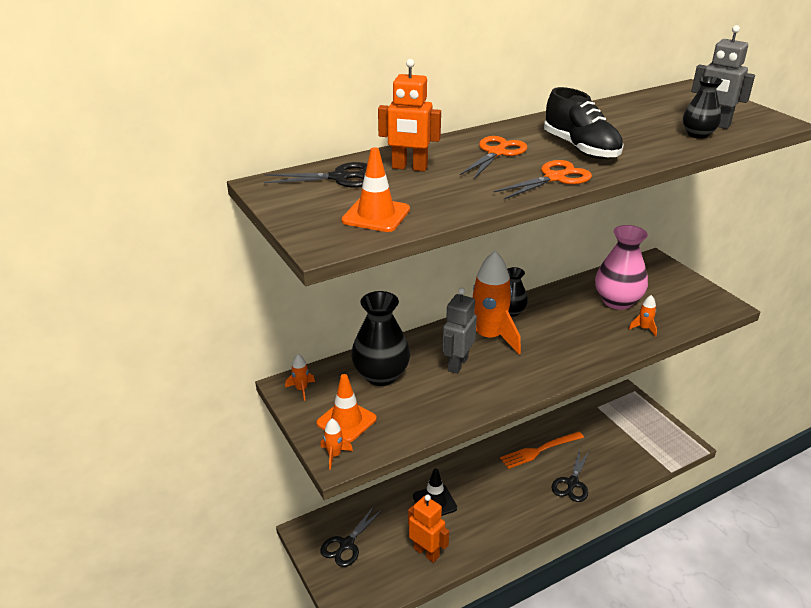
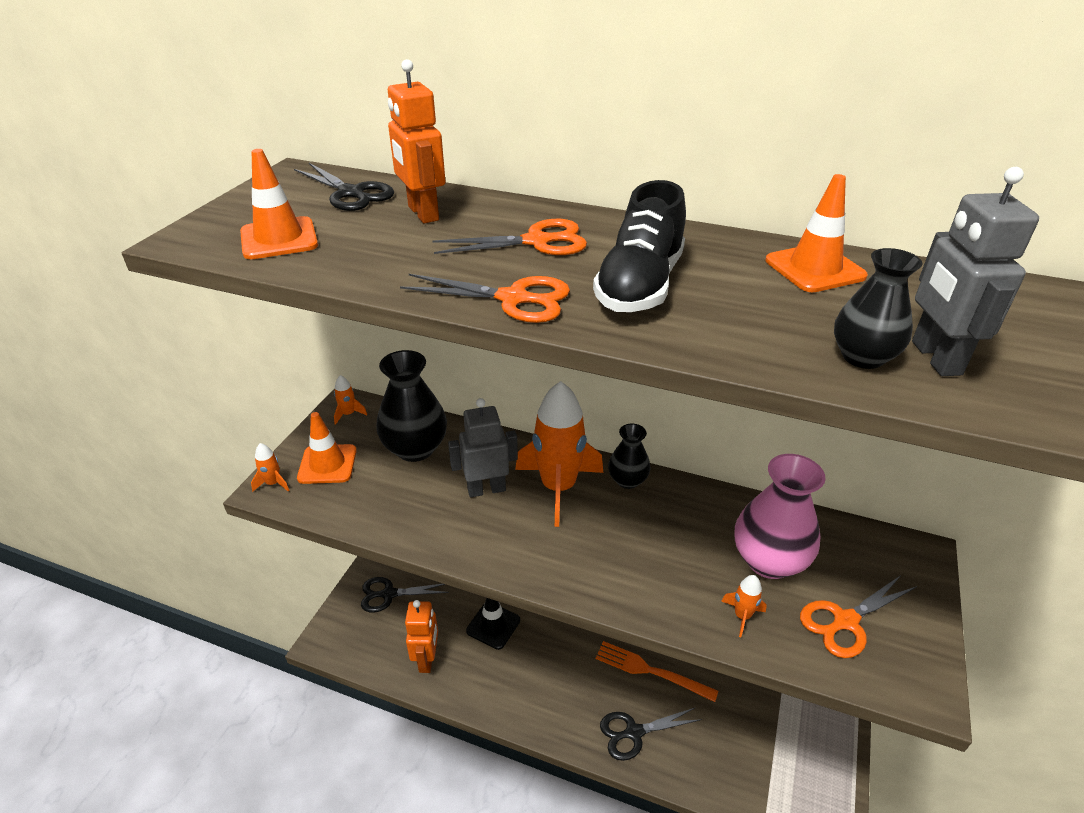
camera: 50 degrees right, 5 degrees up
none -> orange traffic cone [765,174,868,292]
none -> orange scissors [800,575,917,658]

